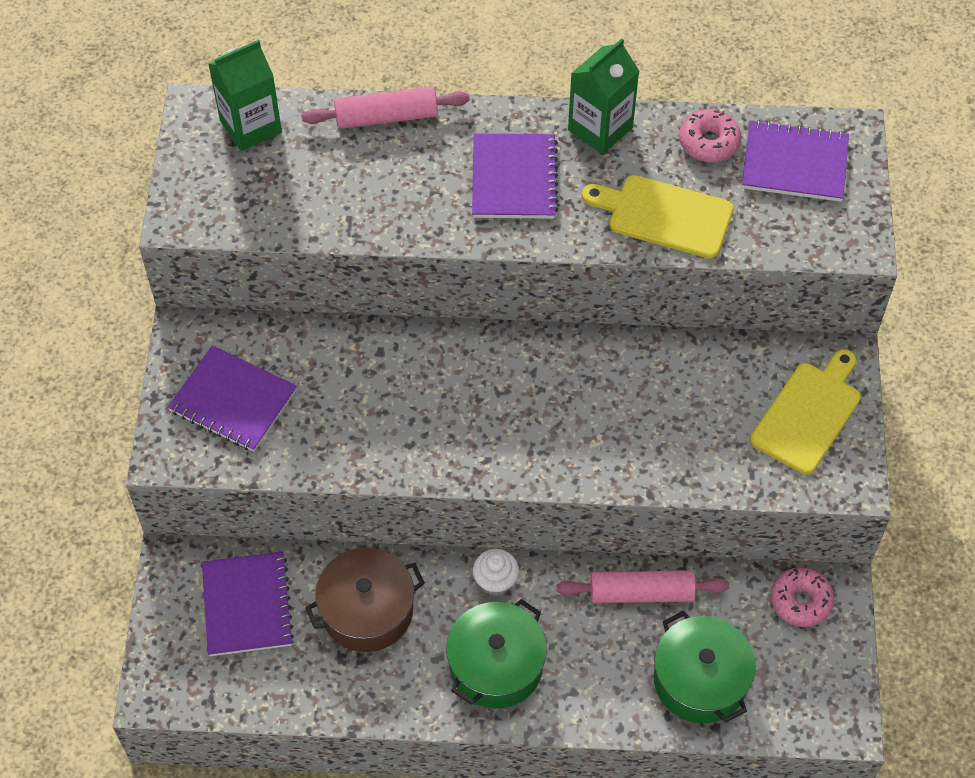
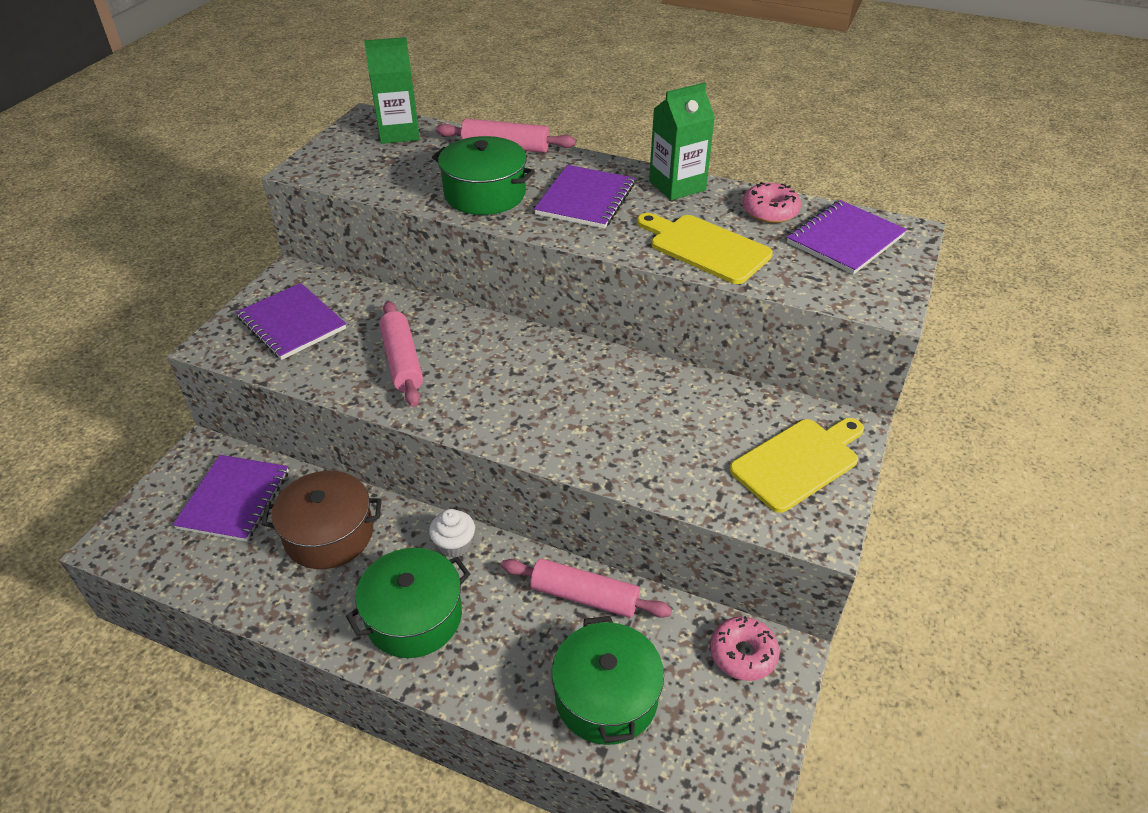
camera: 20 degrees right, 15 degrees down
purple notebook [742,120,849,202] -> purple notebook turned 75 degrees counterclockwise [787,200,907,275]
none -> pink rolling pin [379,301,423,407]
none -> green pot [432,136,535,215]

